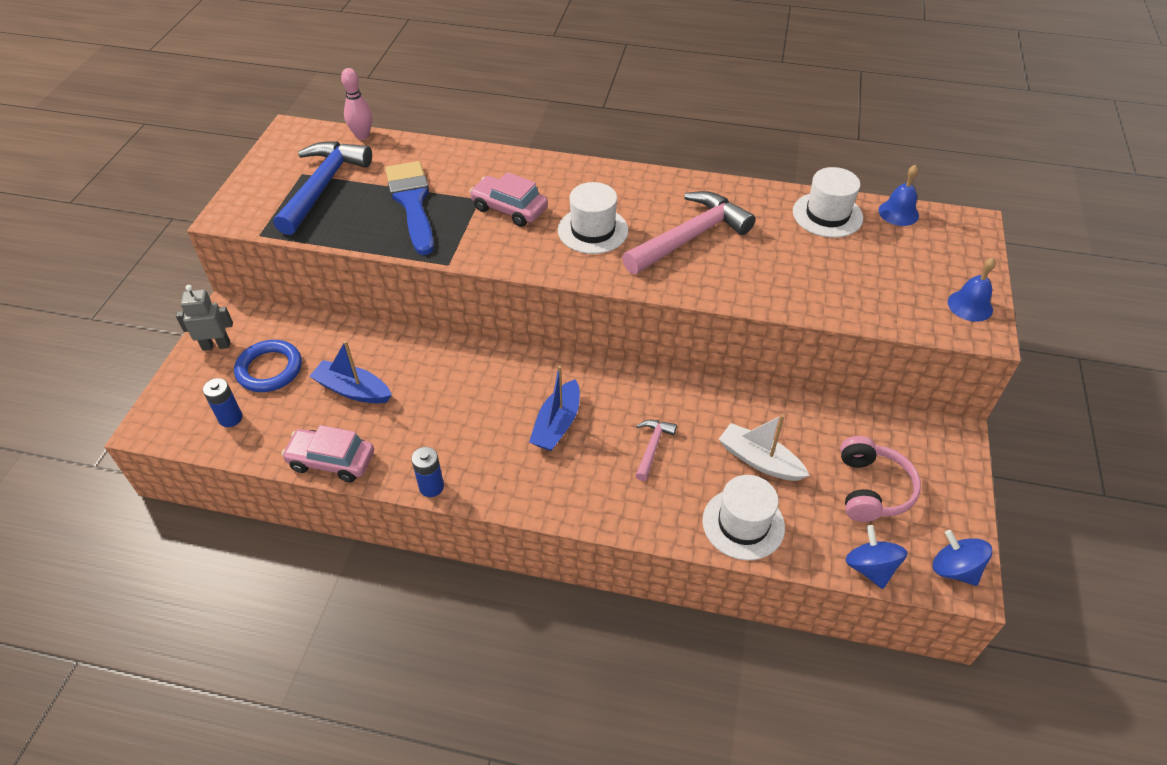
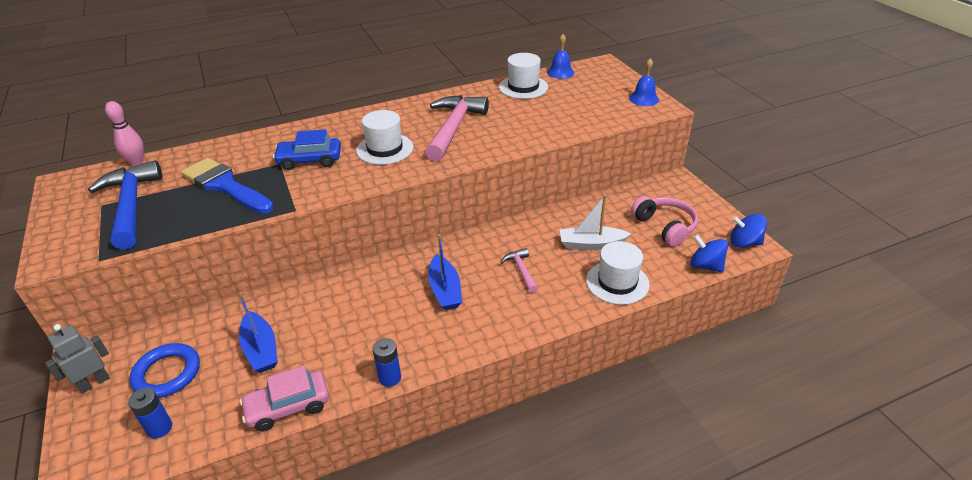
camera: 35 degrees left, 10 degrees down
blue boat [310,341,392,403] -> blue boat turned 105 degrees counterclockwise [239,292,278,373]
pink car [469,172,548,227] -> blue car [273,129,341,170]

